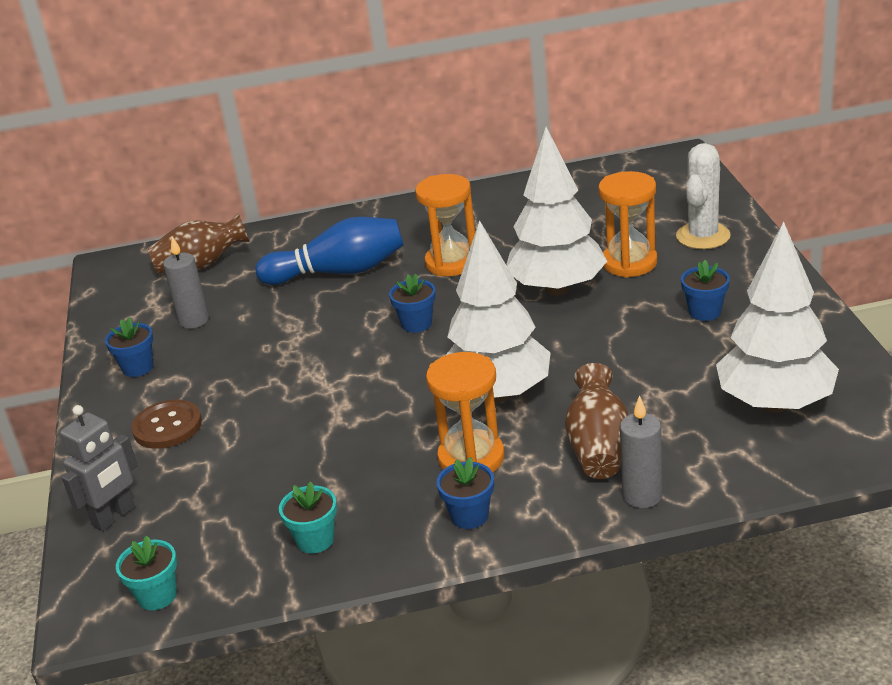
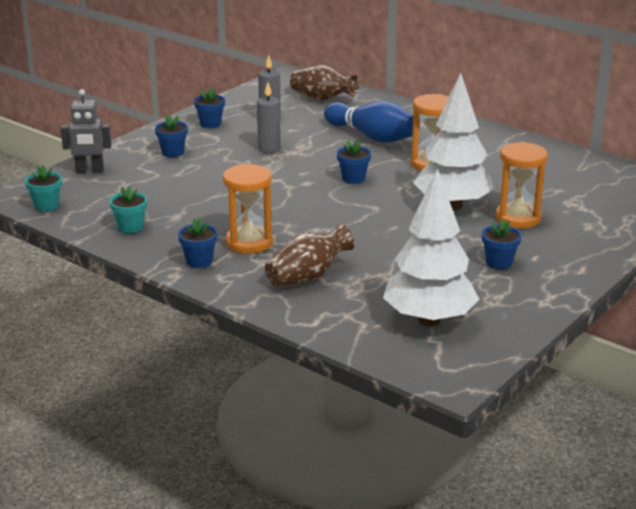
camera: 45 degrees right, 5 degrees down
brown button [131,400,202,449] -> blue flower pot [155,115,188,157]
white tree [446,220,551,402] -> none
grey candle [620,395,662,508] -> grey candle moved to [257,82,281,153]
white cactus [676,143,731,249] -> none

